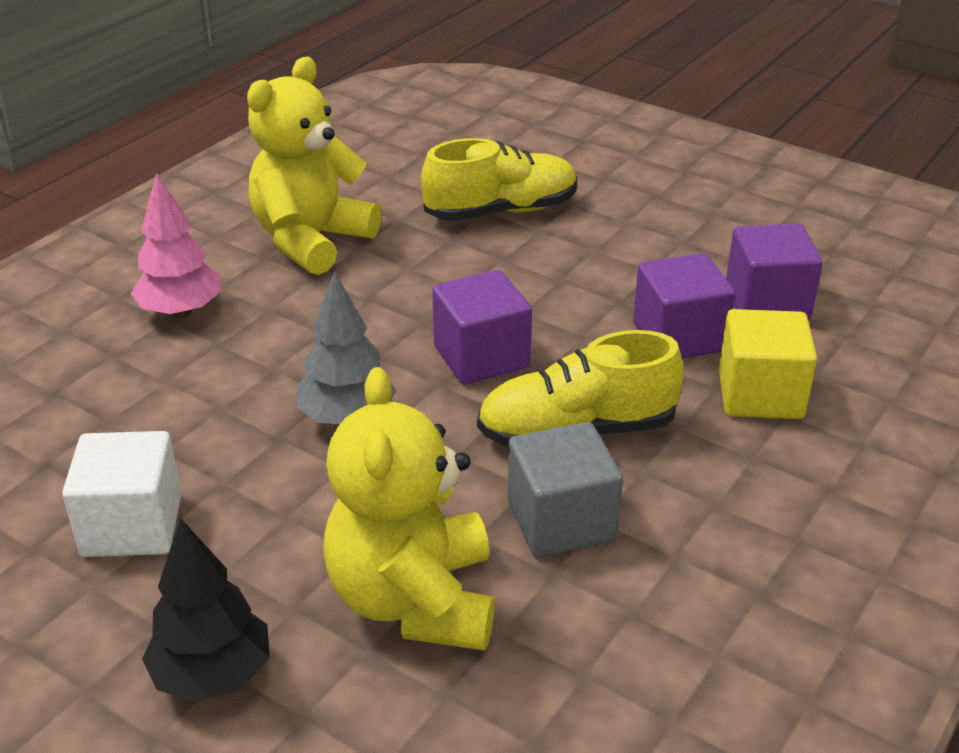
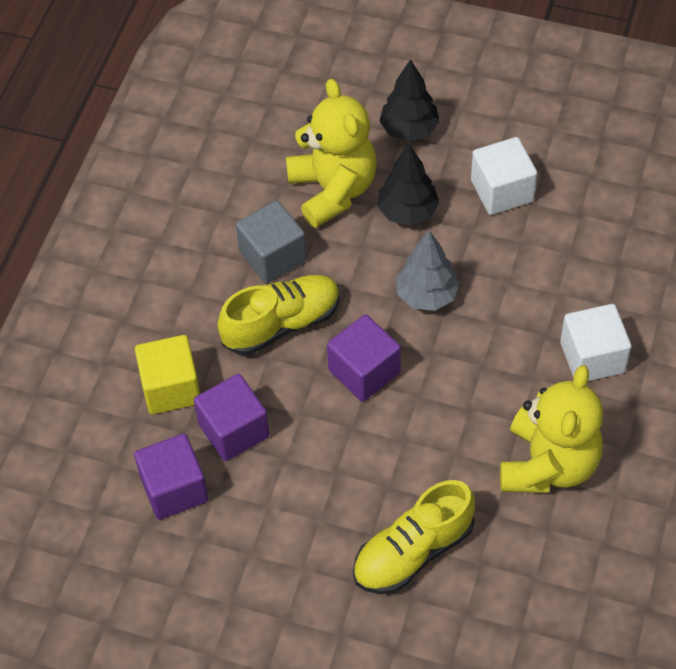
camera: 165 degrees right, 20 degrees up
pink tree [130,173,221,318] -> white cube [560,304,631,381]
none -> black tree [377,144,440,226]

